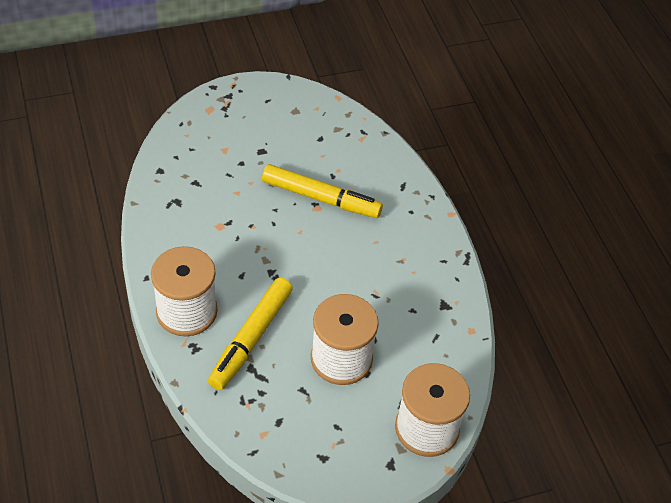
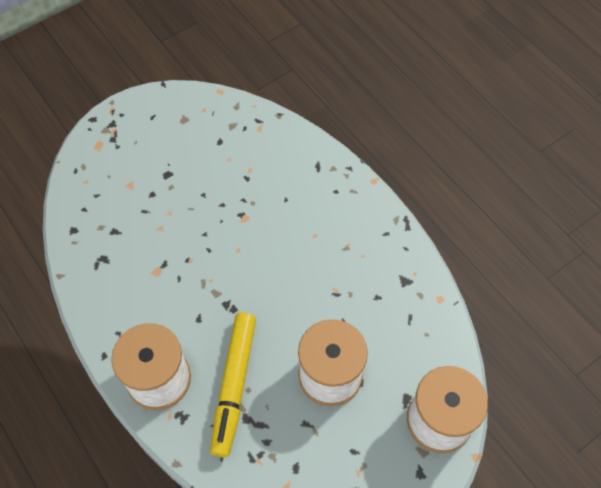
camera: 15 degrees left, 10 degrees up
yellow marker [262,164,383,218] -> none

